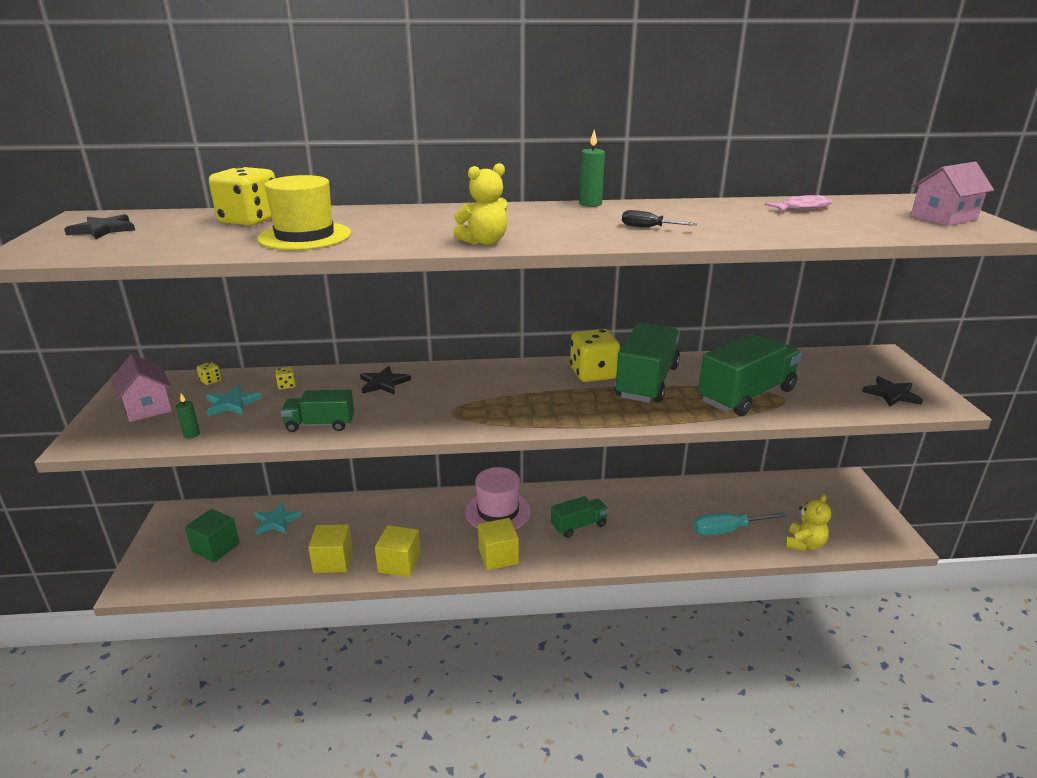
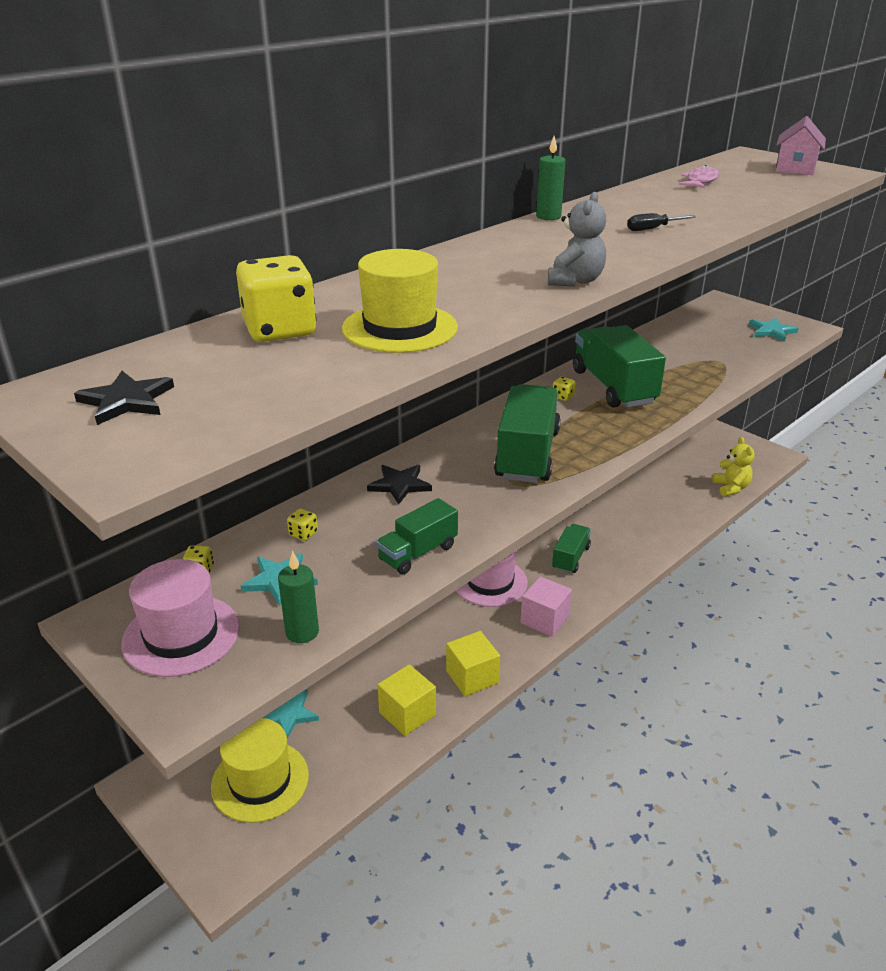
camera: 40 degrees left, 5 degrees up
pink house [111,354,172,422] -> pink hat [121,559,240,677]
green candle [176,393,200,438] -> green candle [278,551,319,643], size x1.59
green cube [185,509,240,562] -> yellow hat [211,718,309,823]
yellow teddy bear [454,163,508,245] -> grey teddy bear [548,192,606,286]
yellow cube [478,518,519,570] -> pink cube [520,577,572,637]
yellow dice [570,329,620,382] -> yellow dice [553,377,575,401], size x0.41
turquoise screwdriver [693,512,787,535] -> none
green truck [698,334,802,416] -> green truck moved to [494,384,561,483]
black star [862,376,923,407] -> turquoise star [749,318,799,342]

